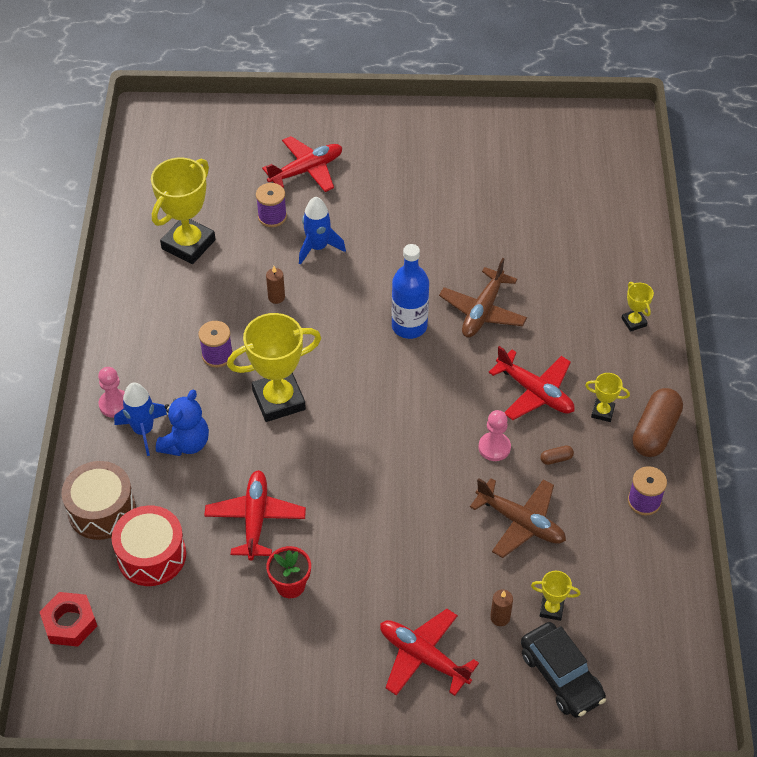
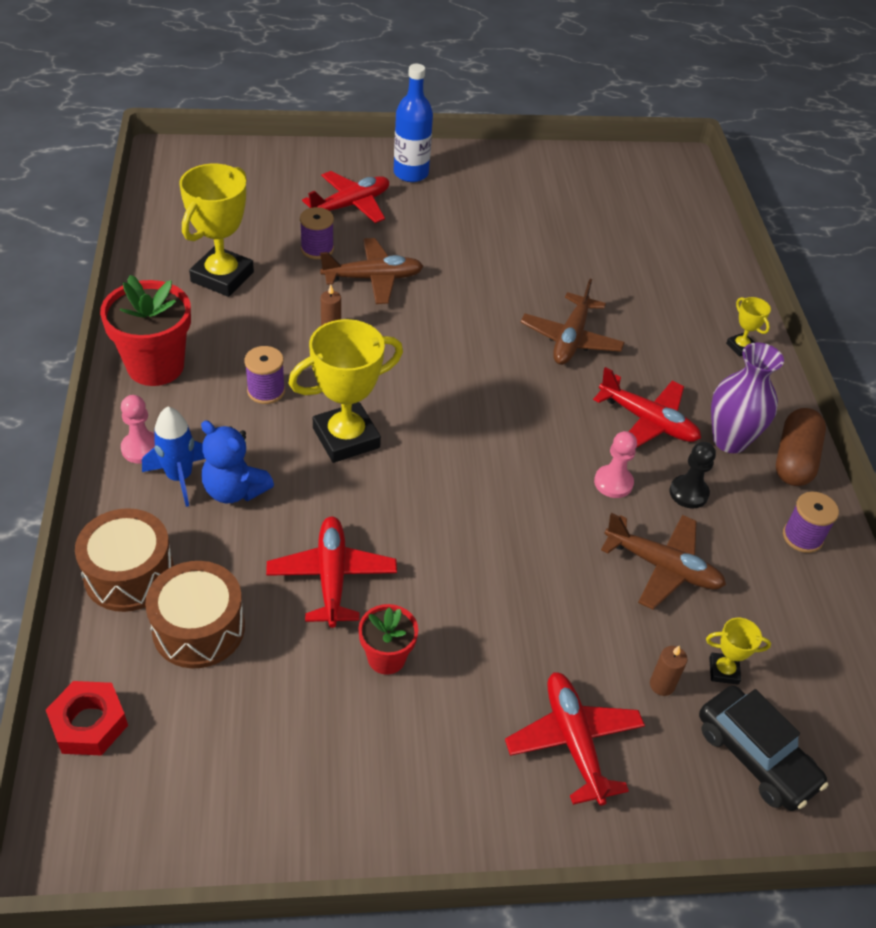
camera: 10 degrees left, 5 degrees down
red drum [112,506,186,586] -> brown drum [145,561,245,668]
blue teddy bear [156,390,209,456] -> blue teddy bear turned 105 degrees clockwise [201,420,274,503]
blue rocket [299,197,346,265] -> brown plane [320,238,423,304]
red plane [380,609,479,696] -> red plane turned 45 degrees clockwise [505,672,645,806]
blue bottle [392,244,429,339] -> blue bottle moved to [394,64,433,182]
brown capsule [540,445,574,465] -> black pawn [670,442,716,508]
yellow trophy [585,373,630,422] -> purple vase [711,342,784,453]
none -> red flower pot [100,275,191,386]

